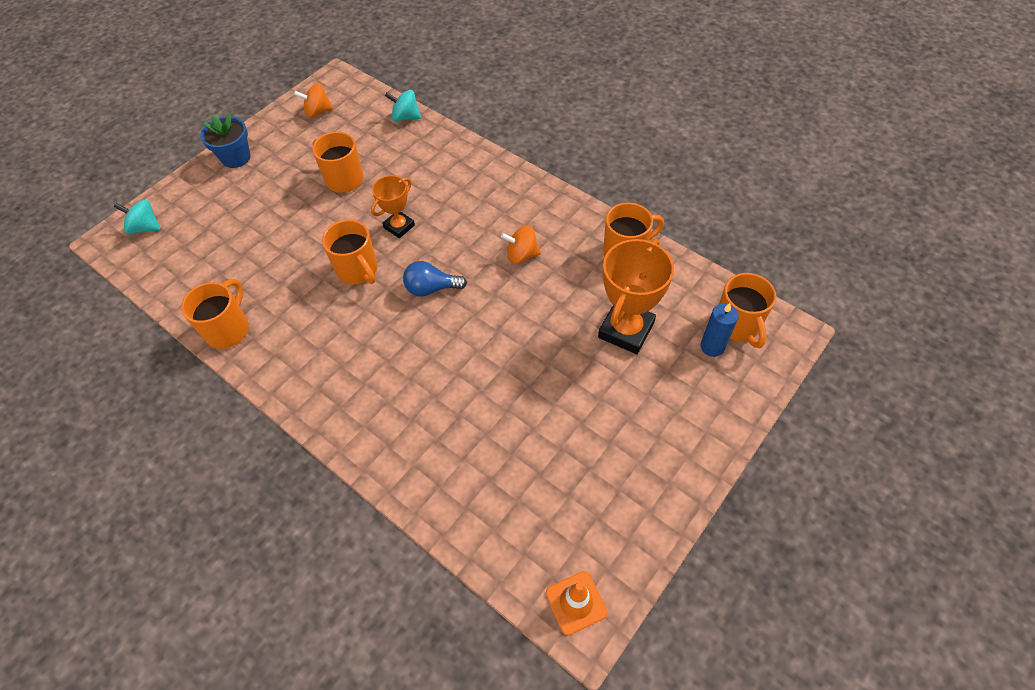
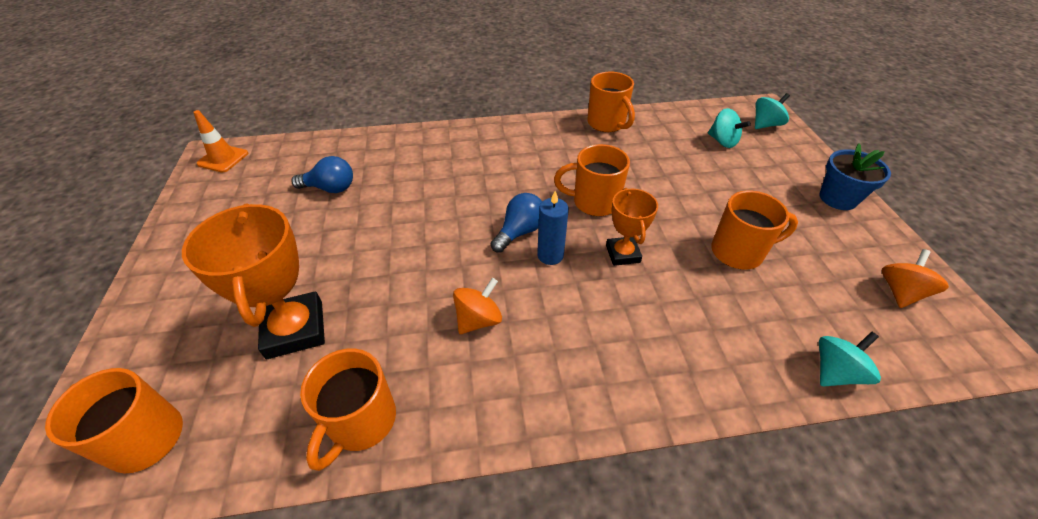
camera: 130 degrees right, 10 degrees down
blue candle [700,303,739,357] -> blue candle moved to [537,191,569,265]
none -> blue light bulb [292,156,353,193]
none -> turquoise spinning top [708,108,751,148]

